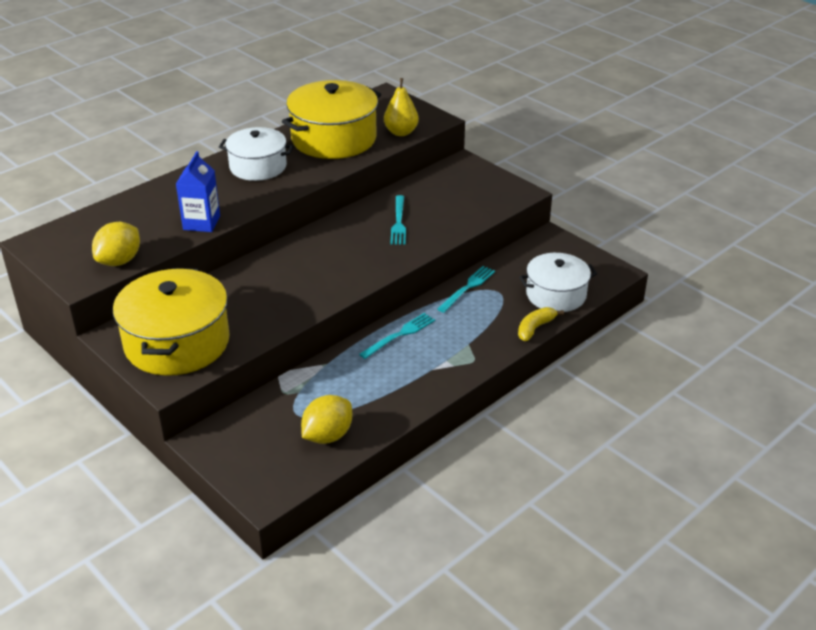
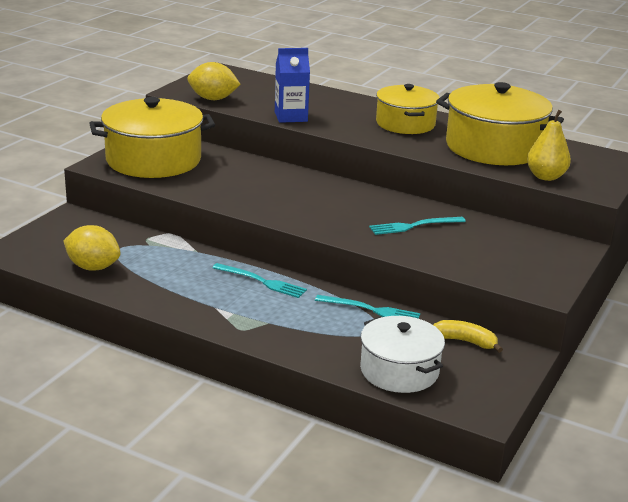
camera: 70 degrees right, 10 degrees down
white pot [219,127,294,181] -> yellow pot [376,84,440,134]
yellow banana [518,307,564,341] -> yellow banana moved to [433,320,503,353]

